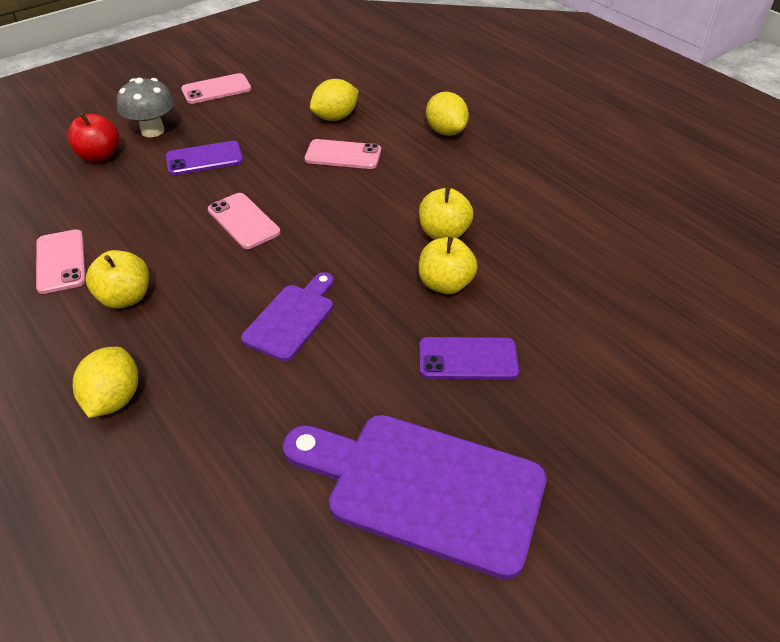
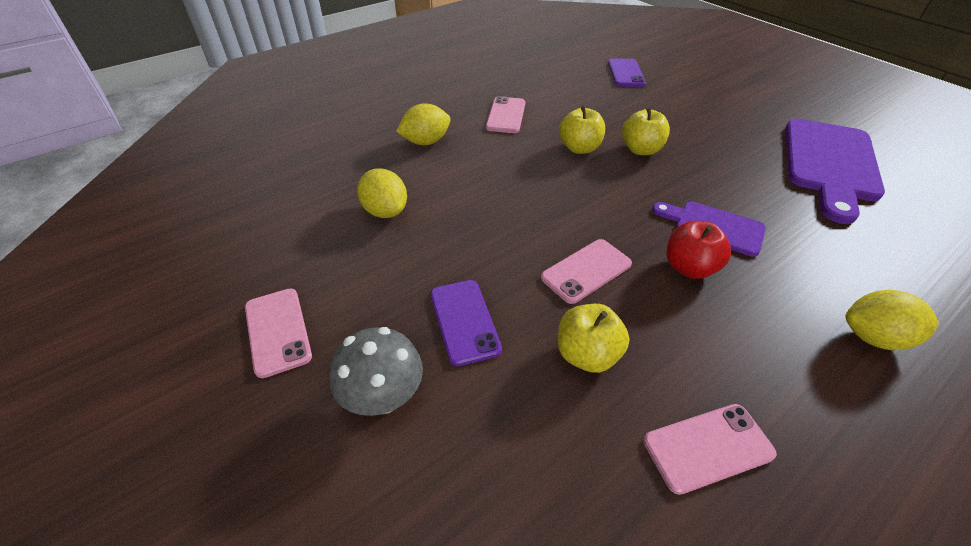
camera: 90 degrees left, 0 degrees up
red apple [68,113,119,162] -> red apple moved to [666,221,731,279]
yellow apple [86,250,149,309] -> yellow apple moved to [558,304,630,373]
pink phone [305,139,381,169] -> pink phone moved to [486,96,525,133]
purple phone [419,337,519,379] -> purple phone moved to [608,59,646,87]

